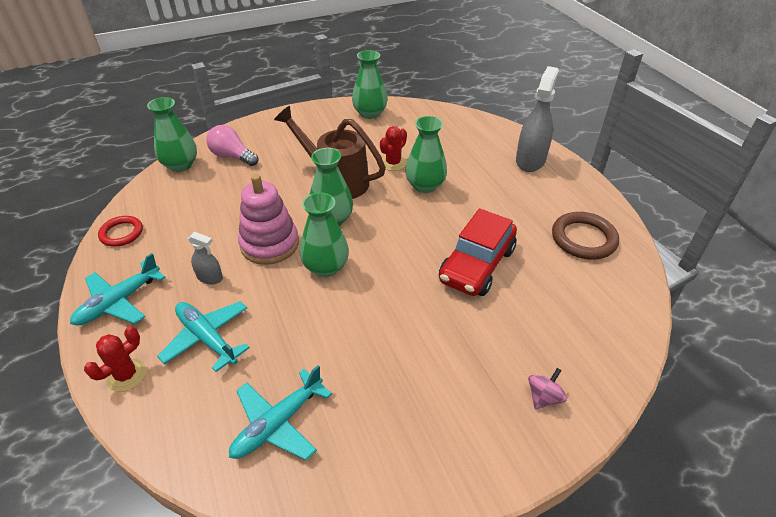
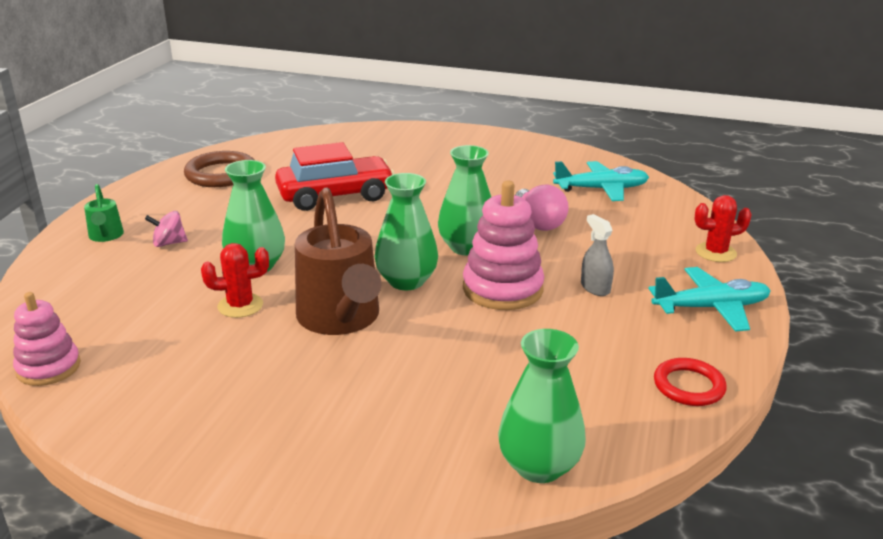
camera: 140 degrees left, 15 degrees down
turquoise plane [157,301,250,372] -> none
pink light bulb [206,125,258,166] -> pink light bulb moved to [516,185,569,231]
green vase [352,50,387,119] -> none
grey spray bottle [516,66,559,172] -> green watering can [84,184,124,242]
pink spinning top [528,368,567,409] -> pink spinning top moved to [145,211,188,247]
none -> pink stacking toy [13,292,81,386]

